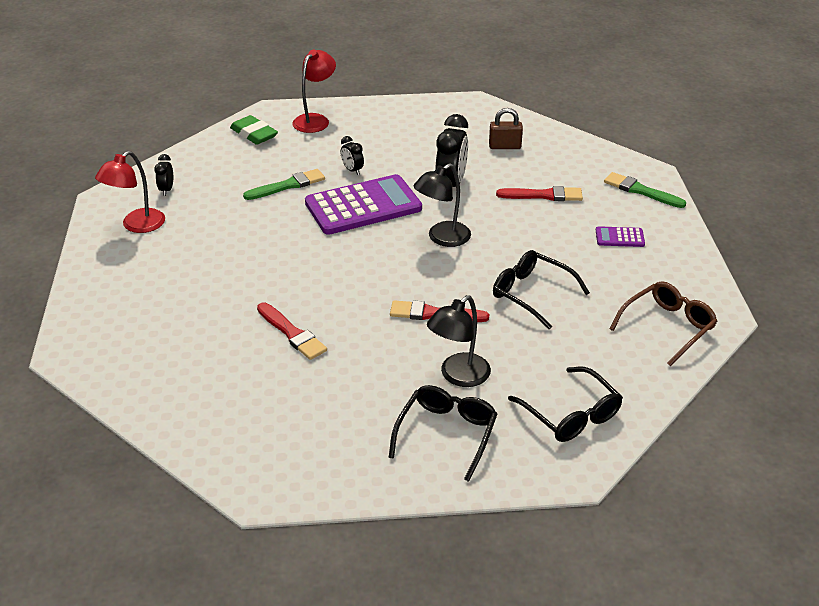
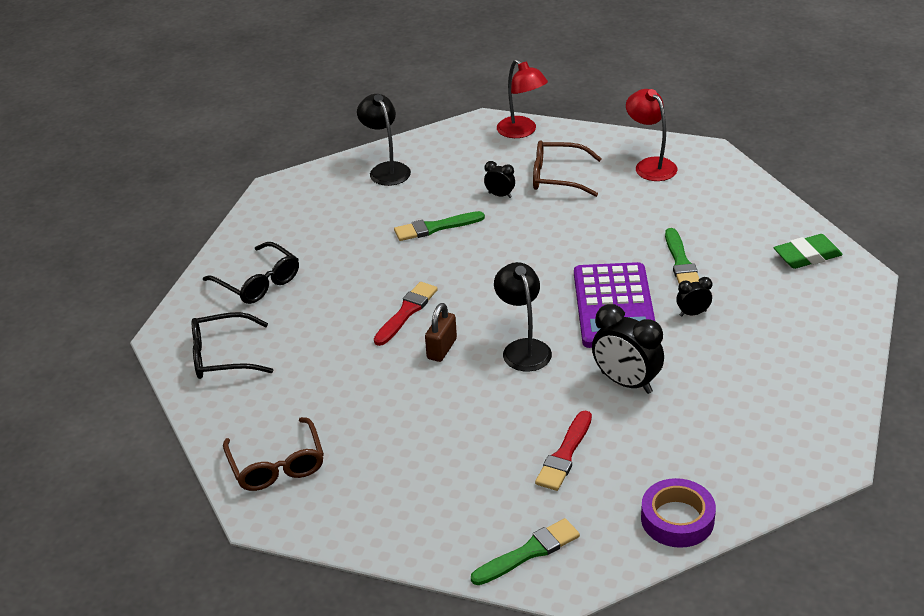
camera: 115 degrees right, 0 degrees up
black clock [154,154,173,196] -> black clock moved to [484,161,515,198]
red brush [257,302,327,360] -> green brush [394,211,485,241]
red lamp [292,50,336,133] -> red lamp moved to [497,59,548,138]
black lamp [427,295,491,387] -> black lamp moved to [357,94,411,186]
brown padlock [489,108,523,149] -> brown padlock moved to [425,303,457,362]
black glasses [493,250,590,330] -> none
purple calculator [596,226,645,247] -> none
none -> brown glasses [533,140,602,197]
none -> purple tape [641,478,716,548]

